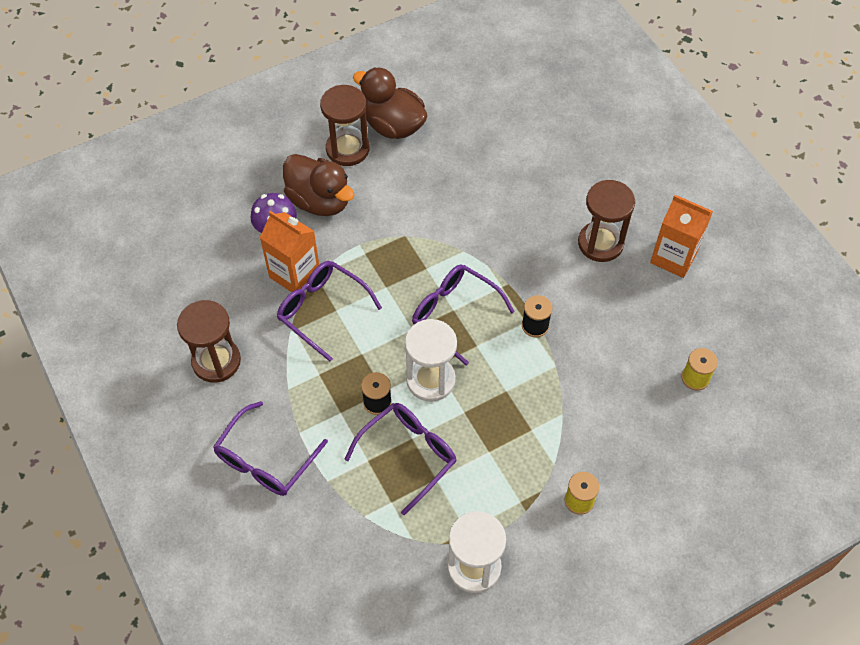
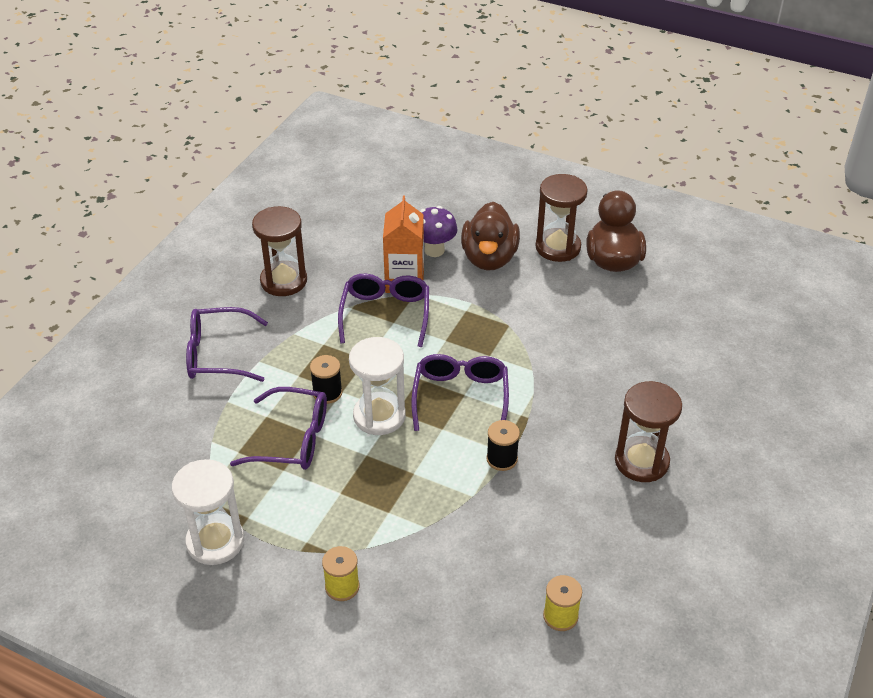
camera: 55 degrees right, 15 degrees down
orange carton [650,195,713,278] -> none

